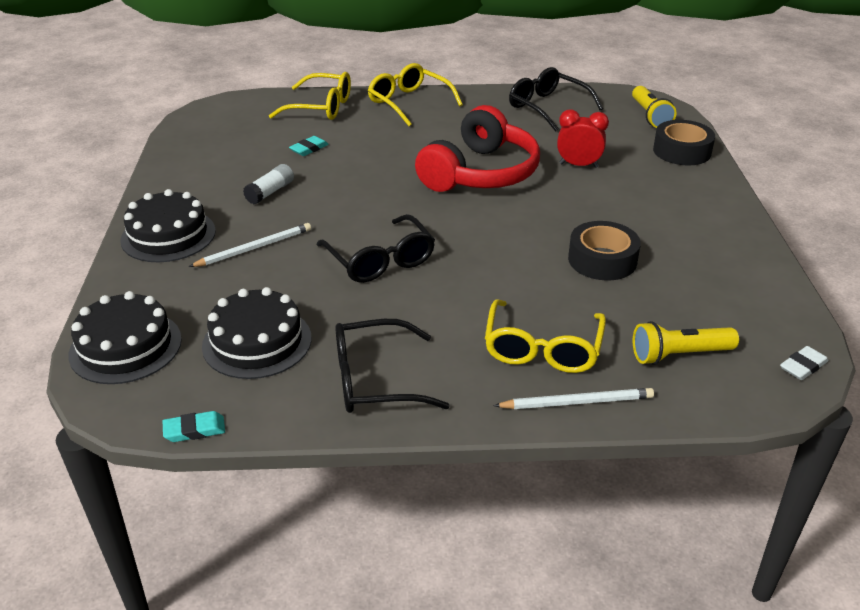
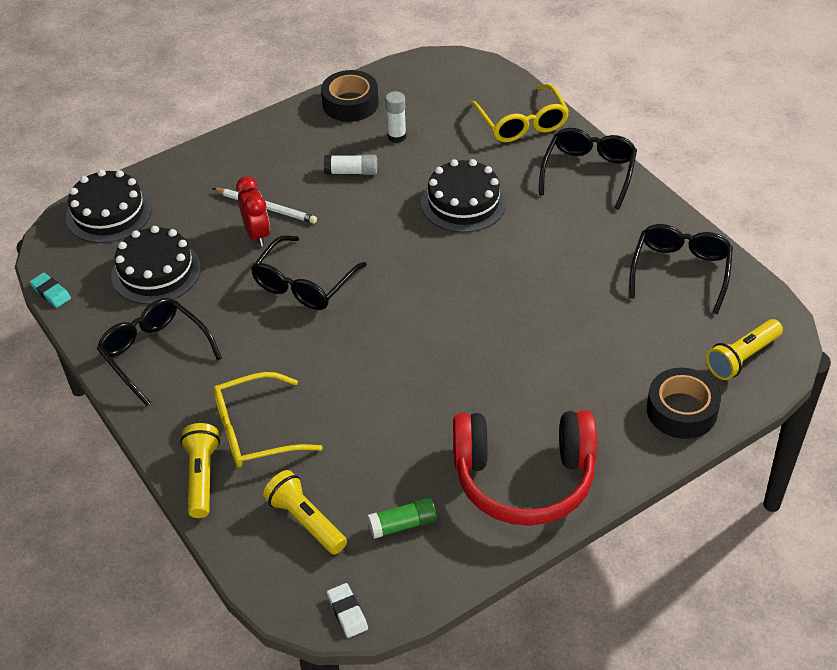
camera: 60 degrees right, 10 degrees up
black cake [120,189,216,262] -> black cake moved to [421,159,507,233]
turquoise eraser [289,136,329,156] -> none
yellow glasses [368,63,463,126] -> black glasses [539,128,637,210]
red headphones [415,105,540,192] -> red headphones moved to [453,410,597,526]
white pencil [494,388,654,409] -> yellow flashlight [180,423,220,518]
red clock [557,109,609,168] -> red clock moved to [236,176,270,247]
black tape [568,221,641,280] -> black tape moved to [321,70,379,122]
white eraser [780,346,829,380] -> white eraser turned 45 degrees clockwise [327,583,368,638]
none -> green glue stick [367,498,437,539]
none -> white glue stick [385,91,406,143]

